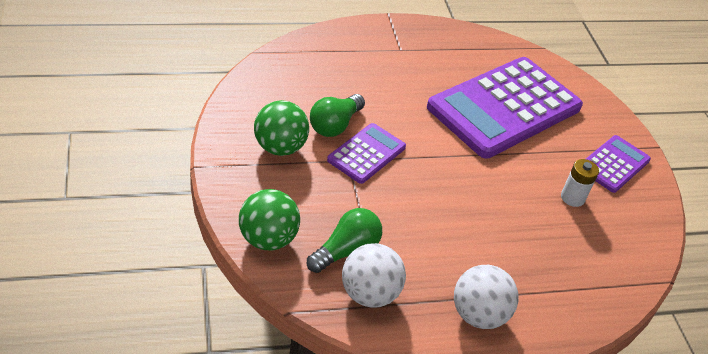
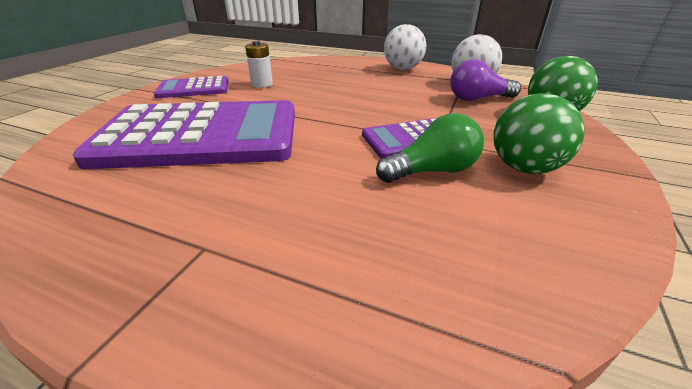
camera: 140 degrees left, 10 degrees down
green light bulb [307,208,382,273] -> purple light bulb [450,59,521,101]

